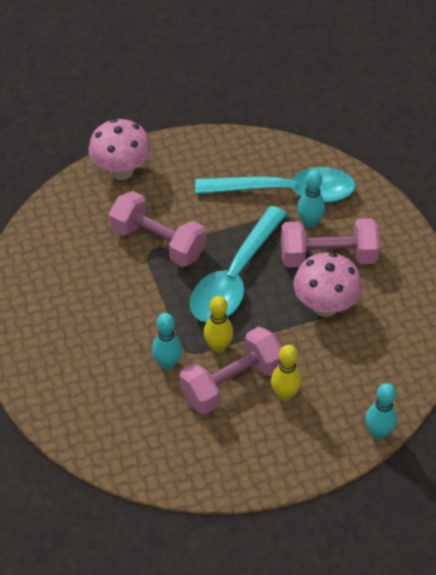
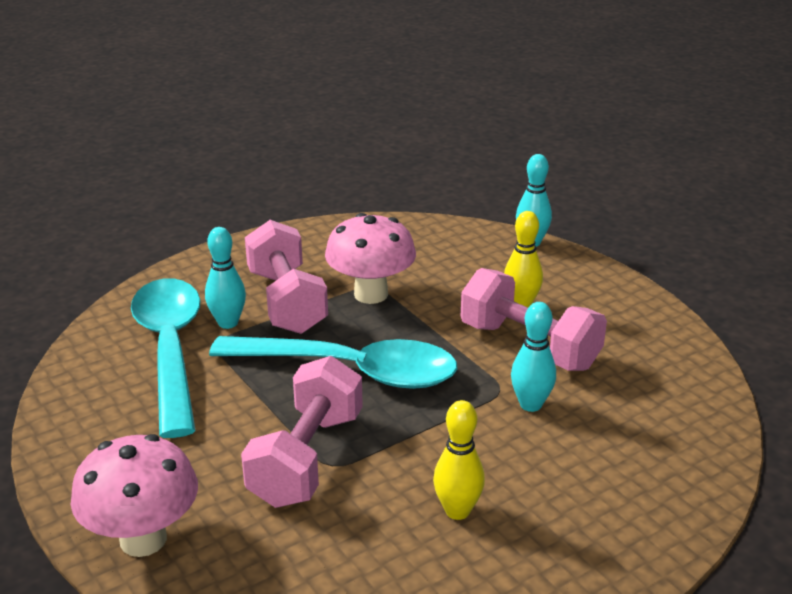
camera: 105 degrees left, 20 degrees down
yellow bowling pin [204,296,234,353] -> yellow bowling pin moved to [433,400,485,520]

